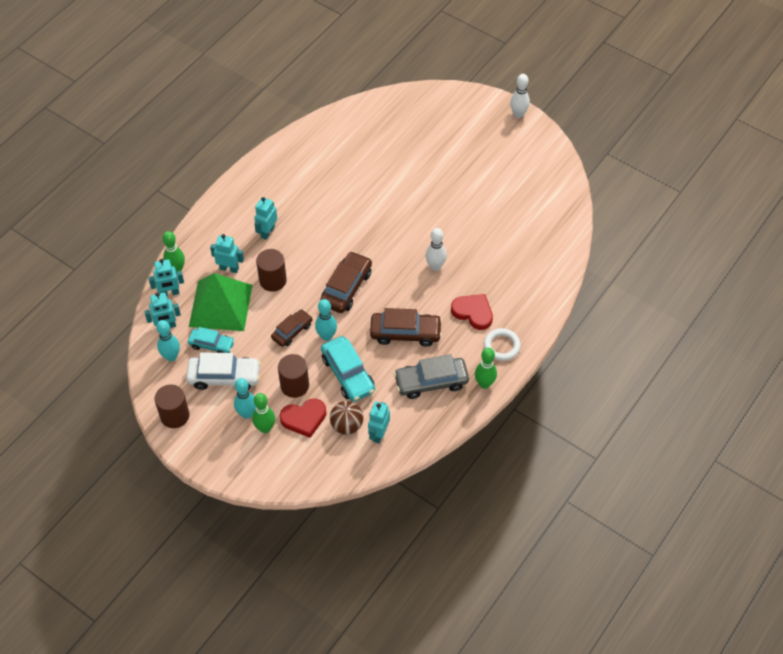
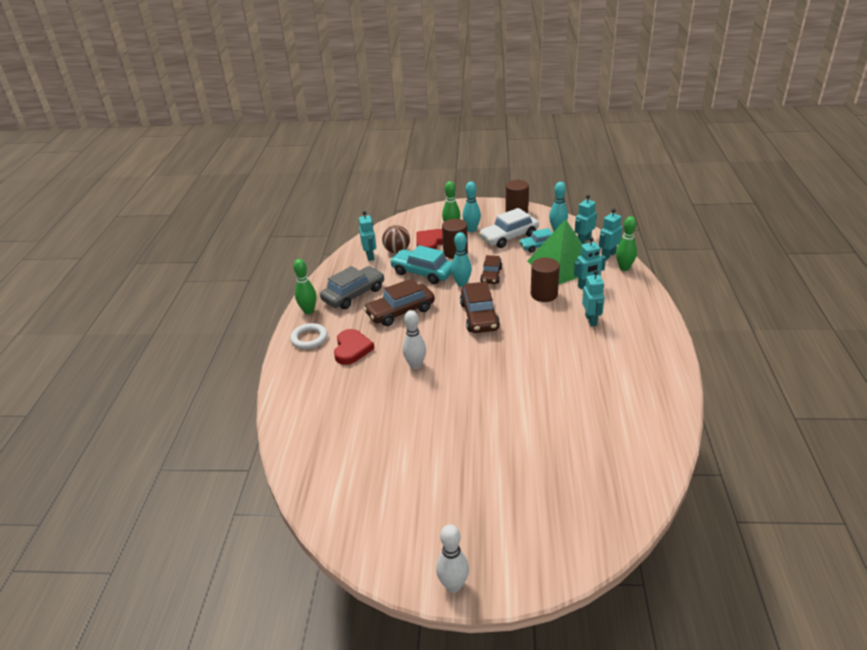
camera: 150 degrees right, 20 degrees down
red heart [451,294,493,330] -> red heart turned 90 degrees counterclockwise [334,329,375,365]

